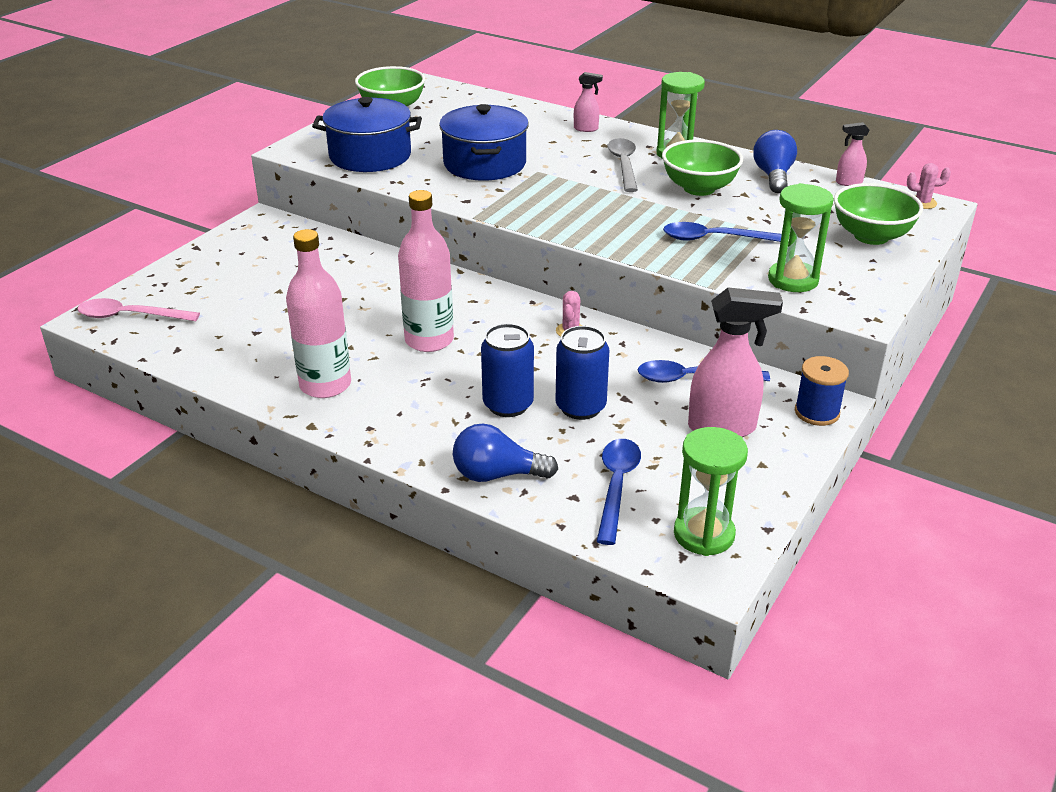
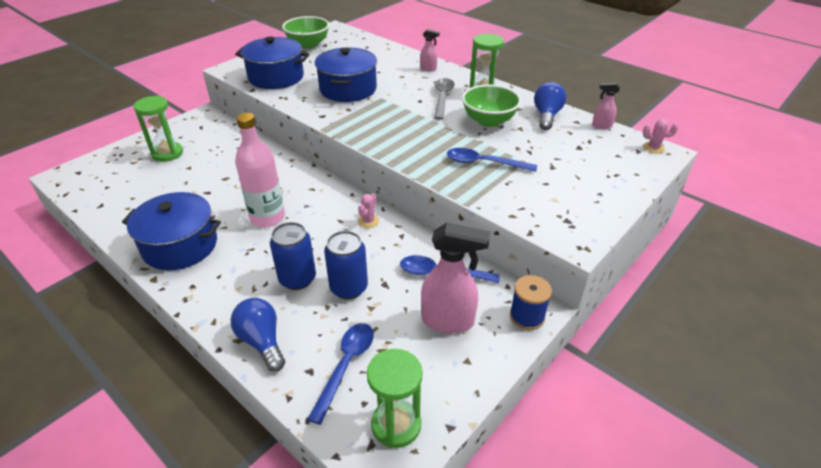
camera: 10 degrees right, 5 degrees up
pink spoon [77,298,200,321] -> none
pink bottle [286,229,351,398] -> blue pot [122,192,221,270]
blue light bulb [453,423,558,482] -> blue light bulb turned 45 degrees clockwise [231,298,285,372]
green hourglass [768,183,834,292] -> green hourglass moved to [133,95,183,162]
green bowl [834,183,923,245] -> none

